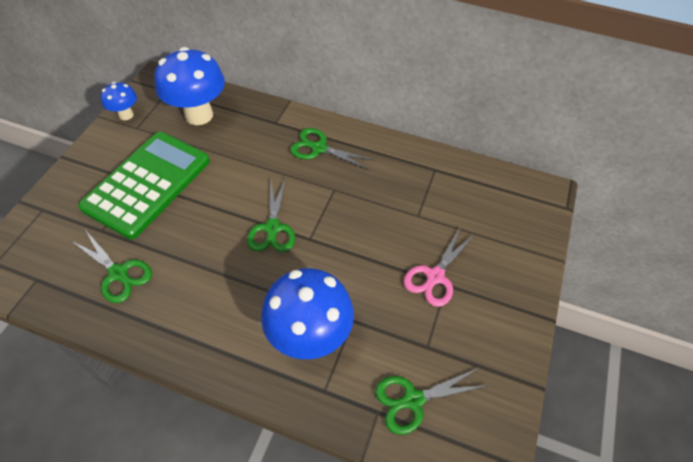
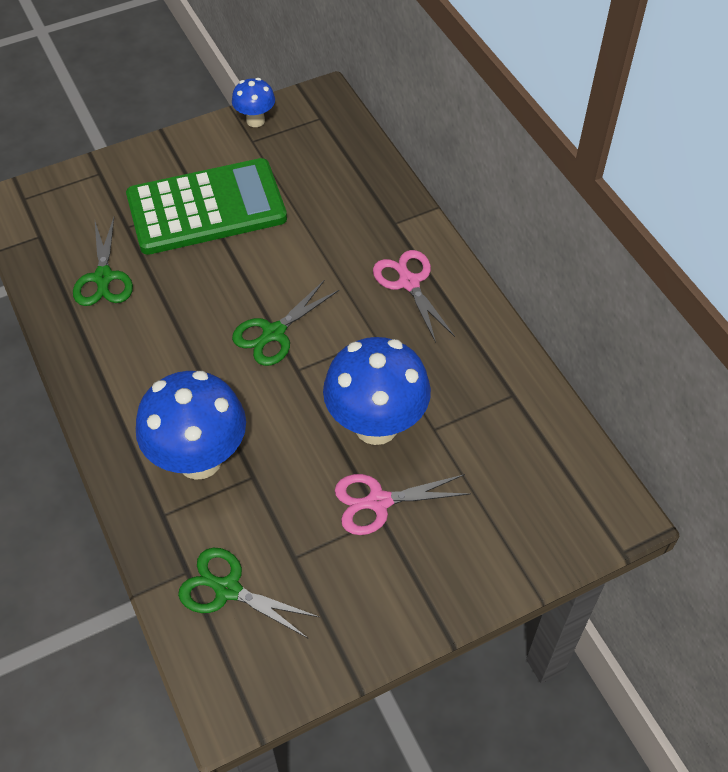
camera: 45 degrees right, 0 degrees up
blue mushroom [155,47,225,125] -> blue mushroom moved to [323,337,431,445]
green scissors [290,128,374,170] -> pink scissors [373,250,455,343]

